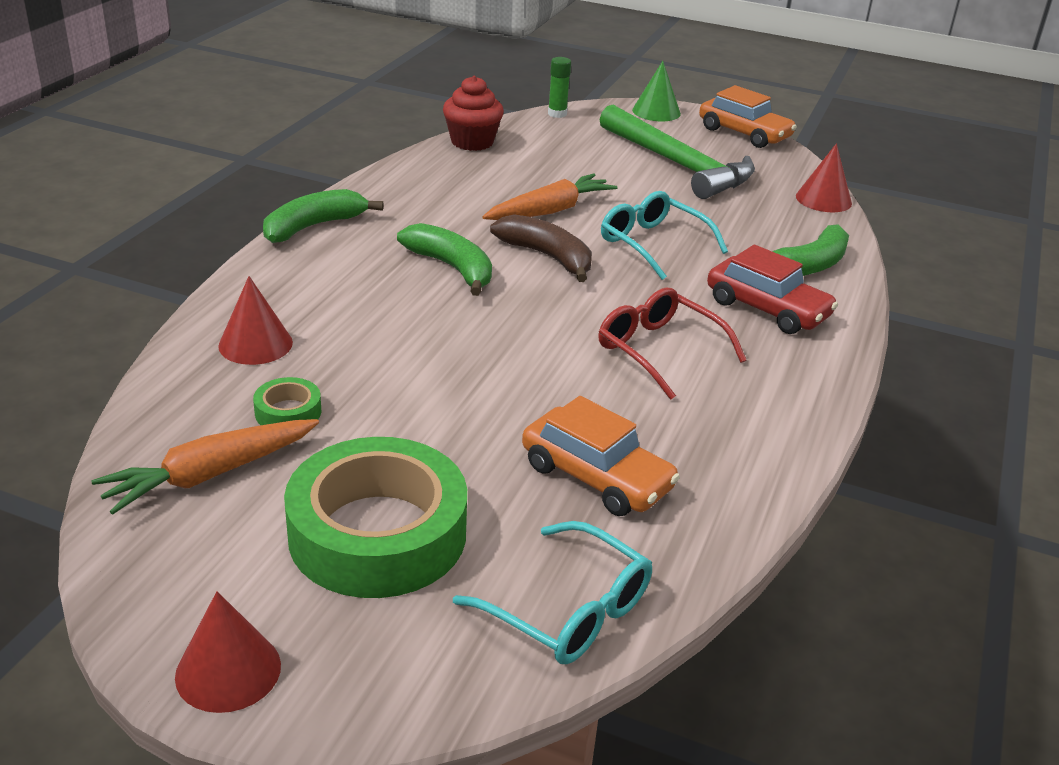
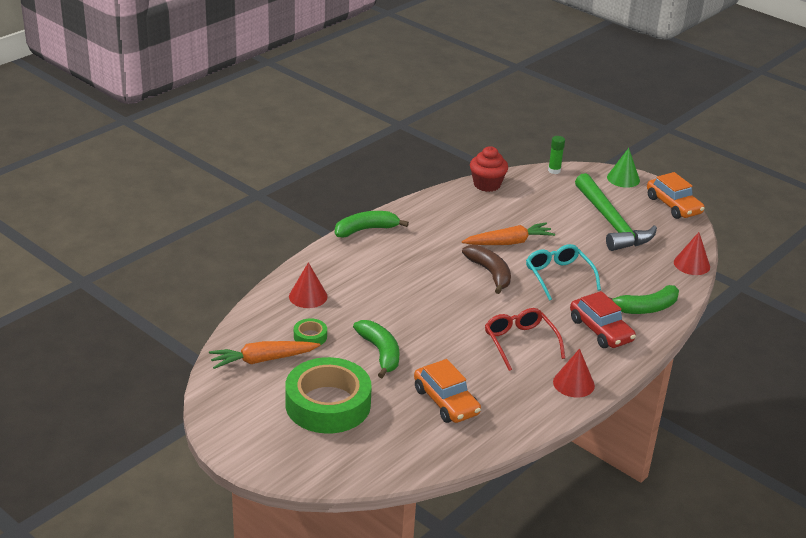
camera: 20 degrees right, 0 degrees up
red cone [175,591,281,713] -> red cone moved to [553,348,595,398]
green banana [397,223,492,296] -> green banana moved to [353,320,400,378]
turquoise glasses [453,521,652,664] -> none

